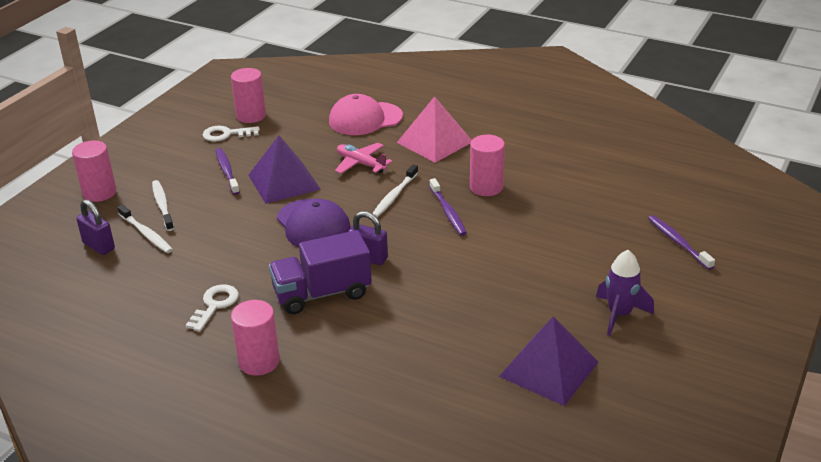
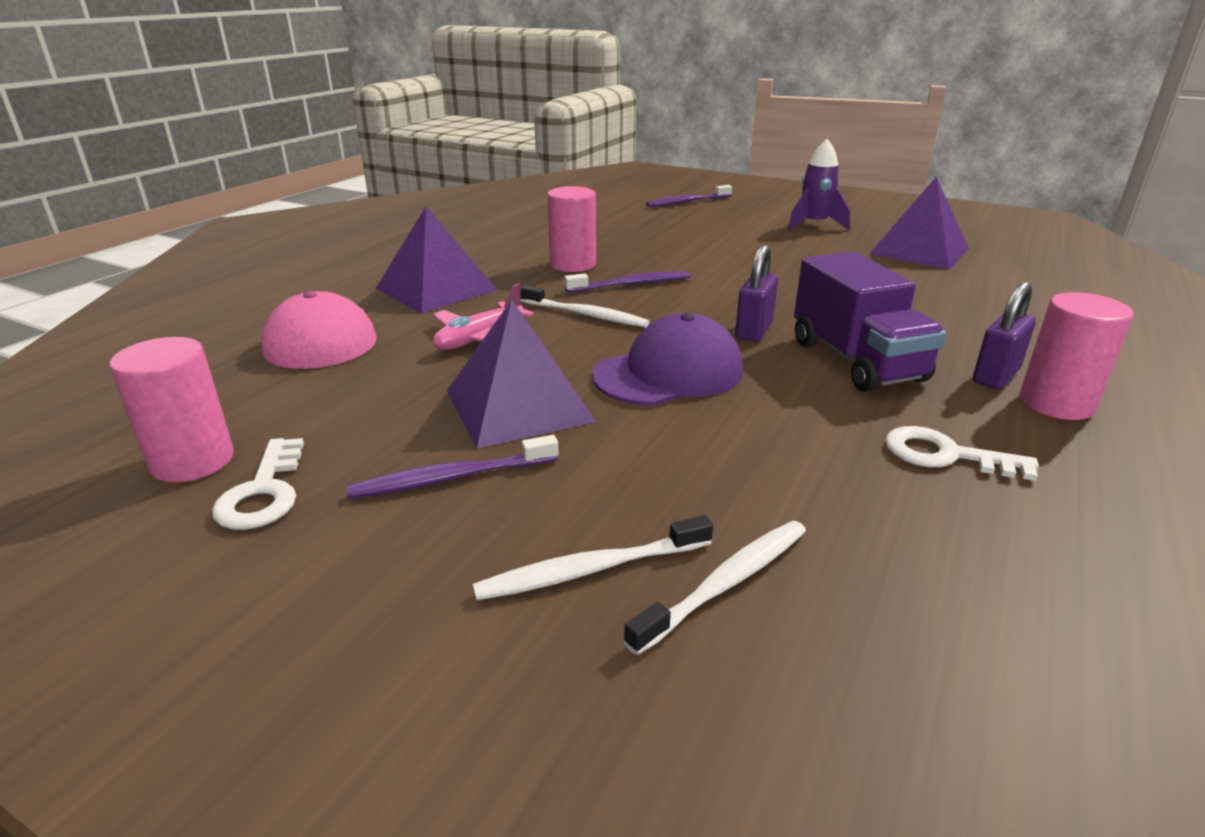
camera: 90 degrees left, 5 degrees down
pink cylinder [72,140,116,202] -> none
purple padlock [76,199,115,255] -> purple padlock moved to [973,282,1036,389]
pink pyramid [397,96,472,163] -> purple pyramid [375,206,497,314]

